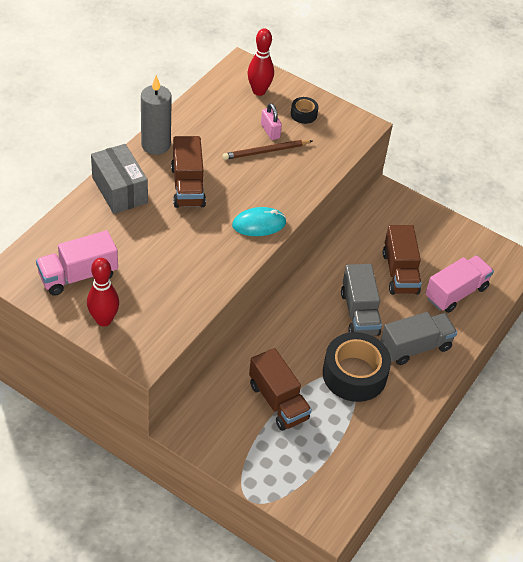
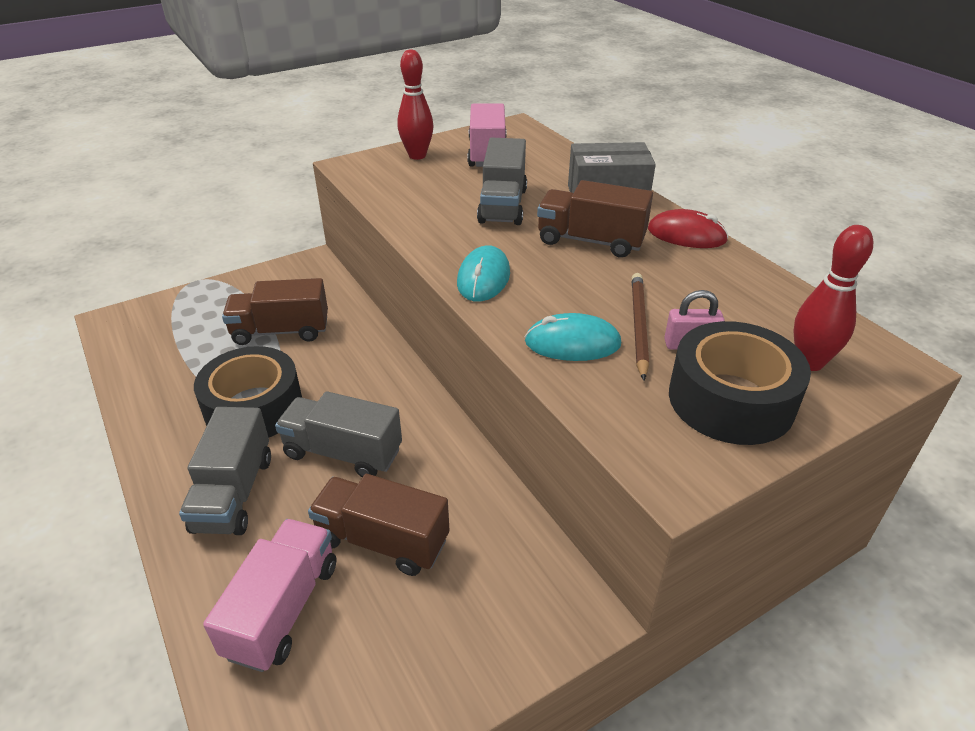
camera: 120 degrees right, 10 degrees down
grey candle [141,75,172,155] -> red mouse [648,209,729,248]
black tape [291,97,319,124] -> black tape [669,321,811,445], size x2.19
pink truck [425,255,494,313] -> pink truck turned 150 degrees counterclockwise [203,519,337,672]
none -> grey truck [477,138,527,225]
none -> turquoise mouse [525,313,621,361]

